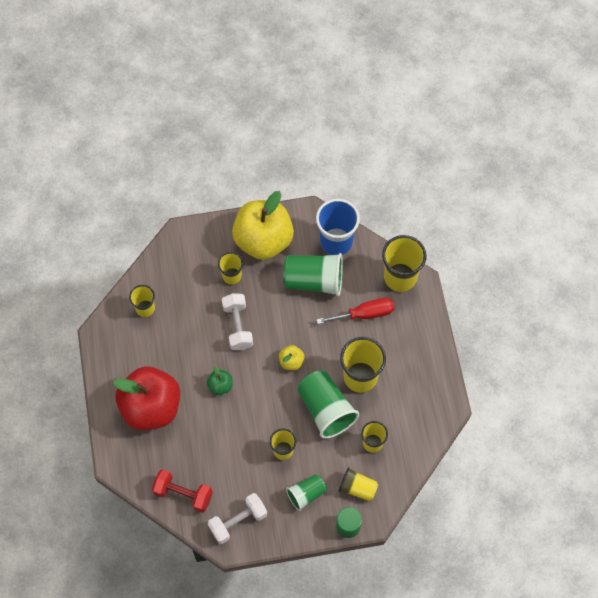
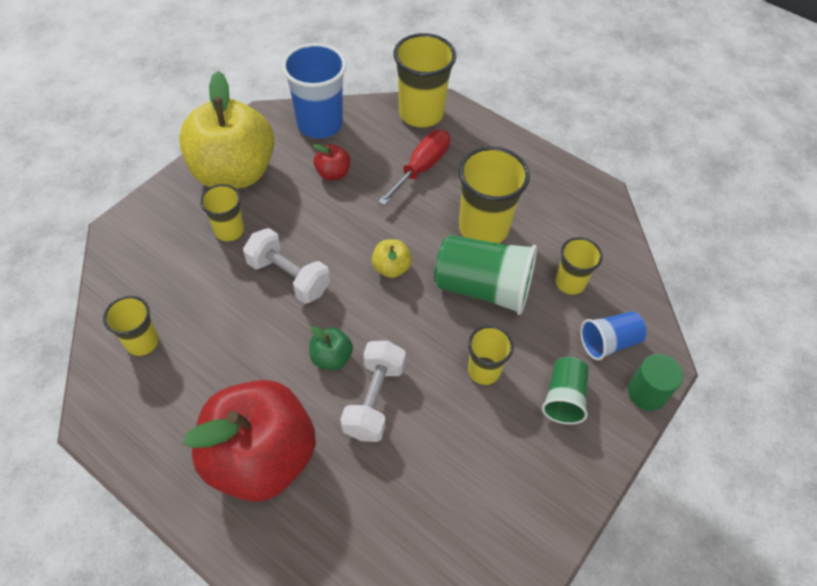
camera: 45 degrees left, 10 degrees down
red dumbbell [152,469,213,513] -> none
white dumbbell [208,493,267,544] -> white dumbbell moved to [340,341,406,442]
green cup [283,253,343,296] -> red apple [313,144,350,180]
yellow cup [339,467,378,501] -> blue cup [580,311,647,361]

